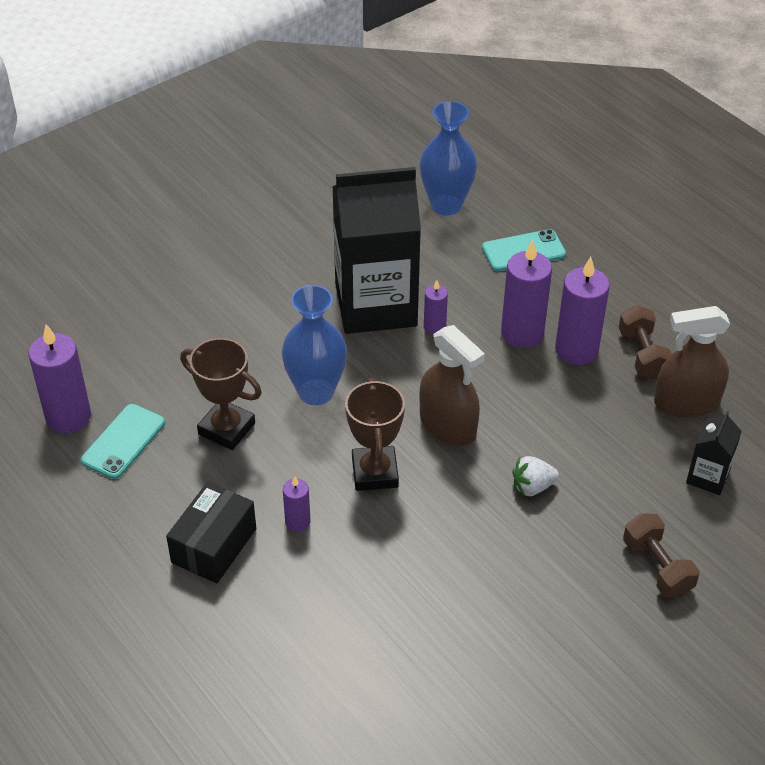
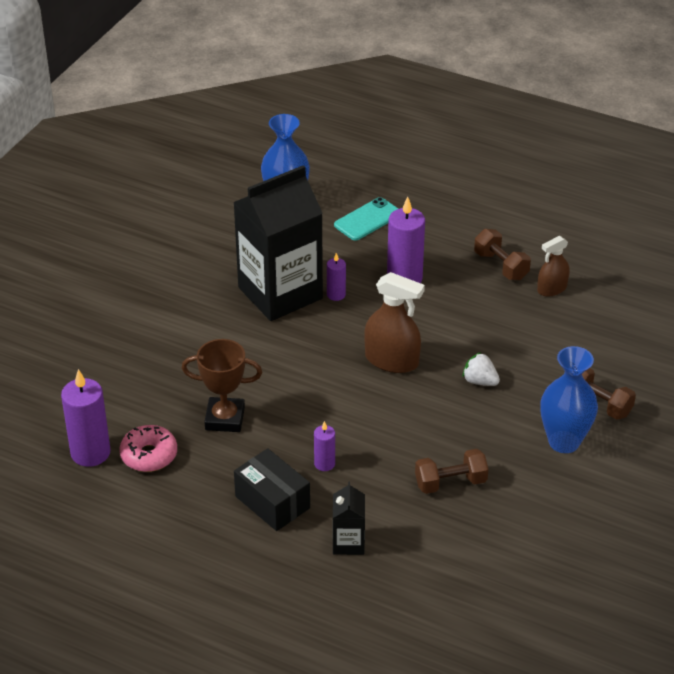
camera: 25 degrees left, 5 degrees down
turquoise phone [81,404,165,479] -> pink donut [119,425,177,472]
black box [166,482,256,583] -> black box turned 45 degrees counterclockwise [234,448,310,531]
blue vase [282,285,347,405] -> blue vase moved to [540,346,598,453]
brown trophy [345,378,405,491] -> none
white strawberry [512,456,559,496] -> white strawberry turned 75 degrees clockwise [462,352,500,386]
purple candle [555,257,610,365] -> none
brown spray bottle [654,306,730,418] -> brown spray bottle [537,236,570,296], size x0.63
black carton [686,411,742,495] -> black carton moved to [333,482,365,555]
none -> brown dumbbell [415,449,489,494]

